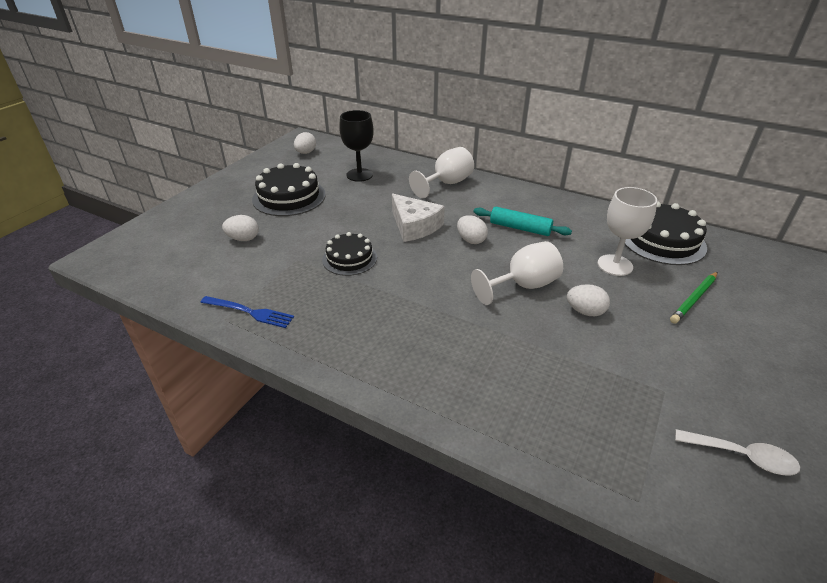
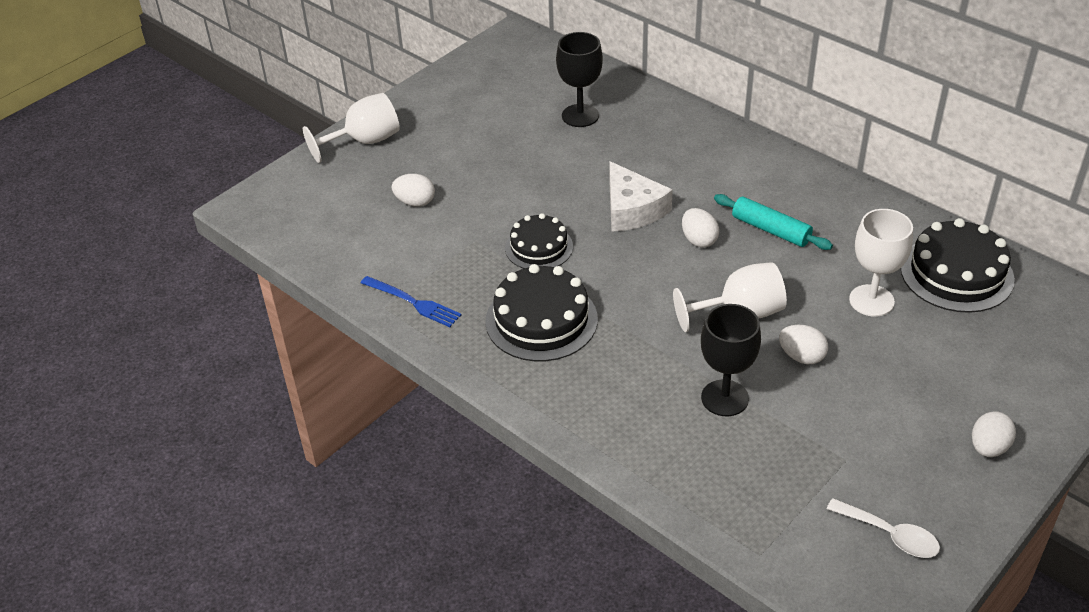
camera: 15 degrees right, 5 degrees up
black cake [252,163,326,216] -> black cake moved to [485,264,598,361]
white egg [294,132,316,154] -> white egg moved to [972,411,1016,457]
white goblet [409,147,474,198] -> white goblet moved to [303,93,400,163]
green pencil [670,272,717,324] -> none
none -> black goblet [701,304,761,416]

